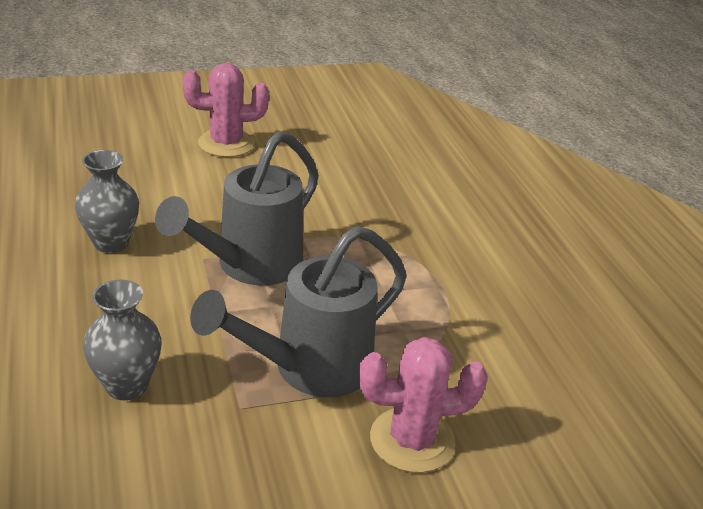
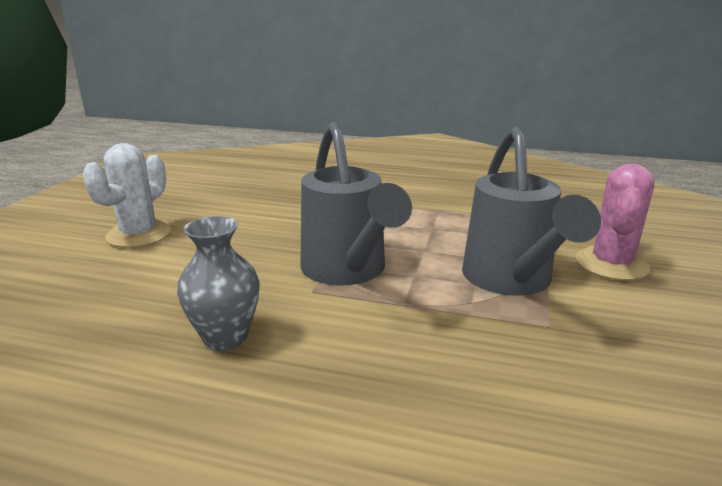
camera: 55 degrees left, 10 degrees down
grey vase [83,280,162,400] -> none
pink cactus [183,63,269,157] -> white cactus [82,143,171,248]

